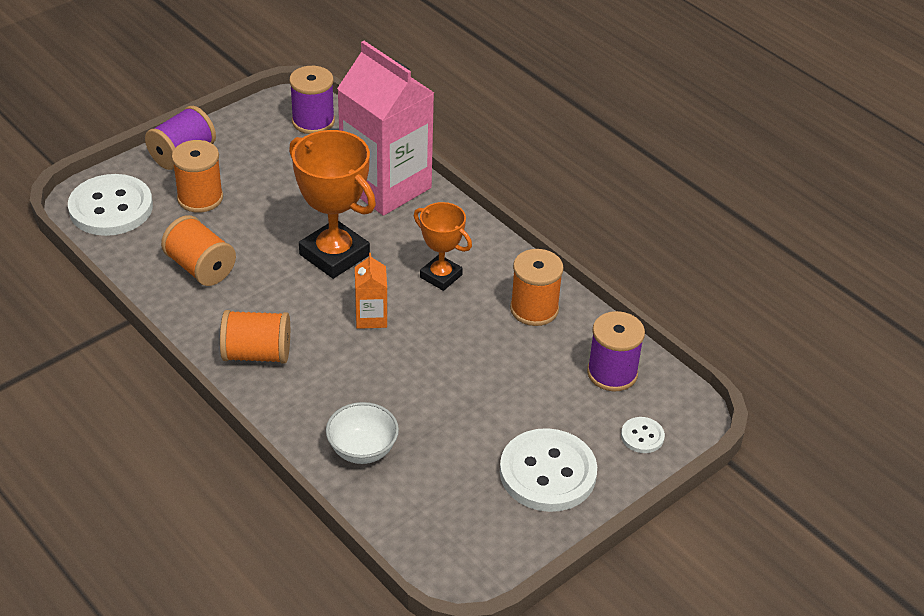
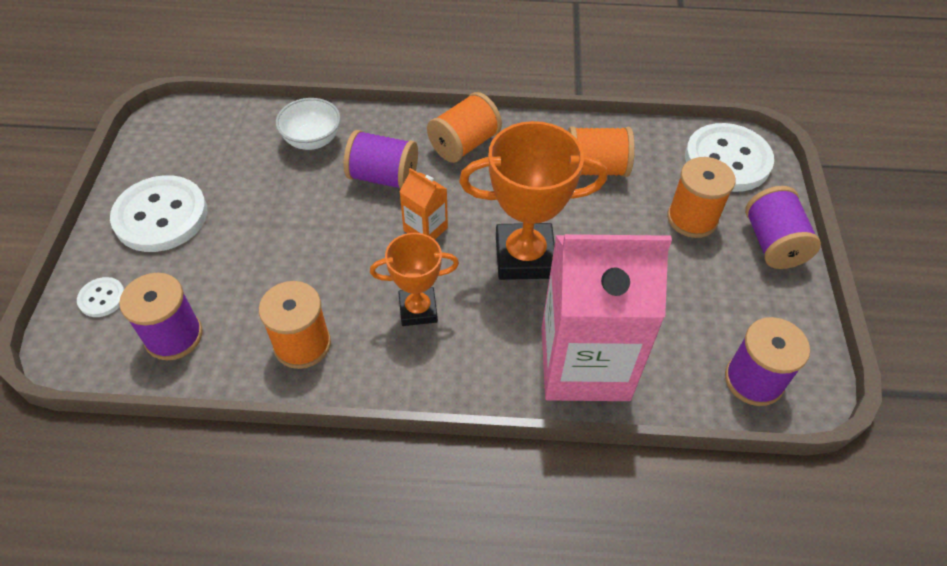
camera: 135 degrees right, 10 degrees up
none -> purple spool [343,130,418,189]

